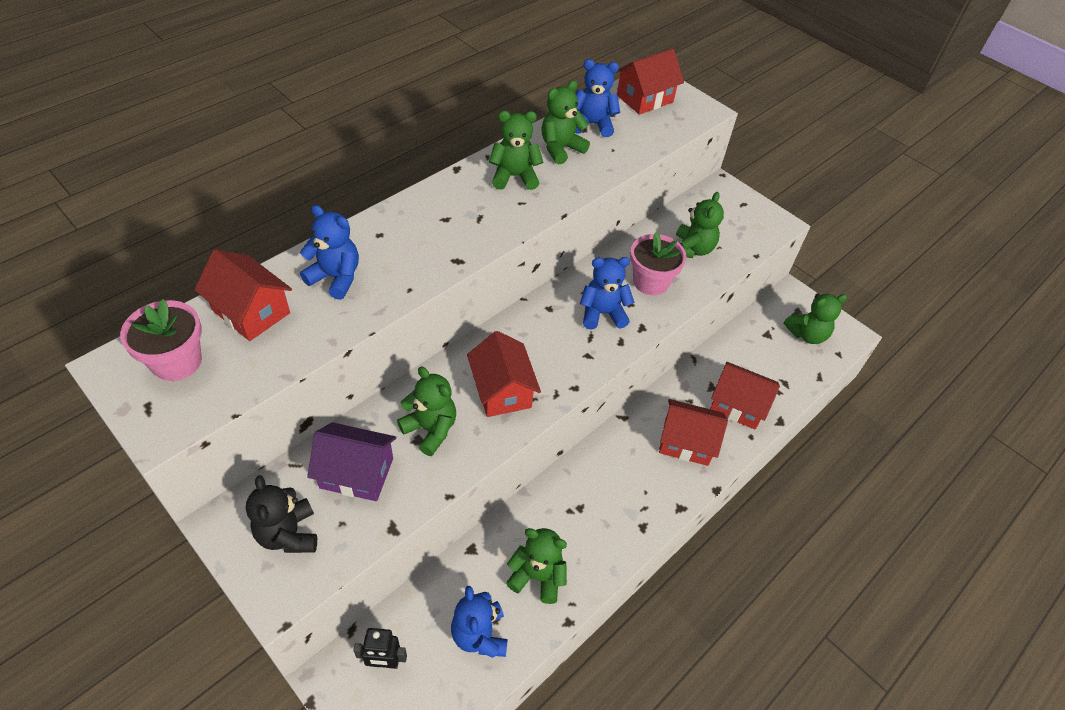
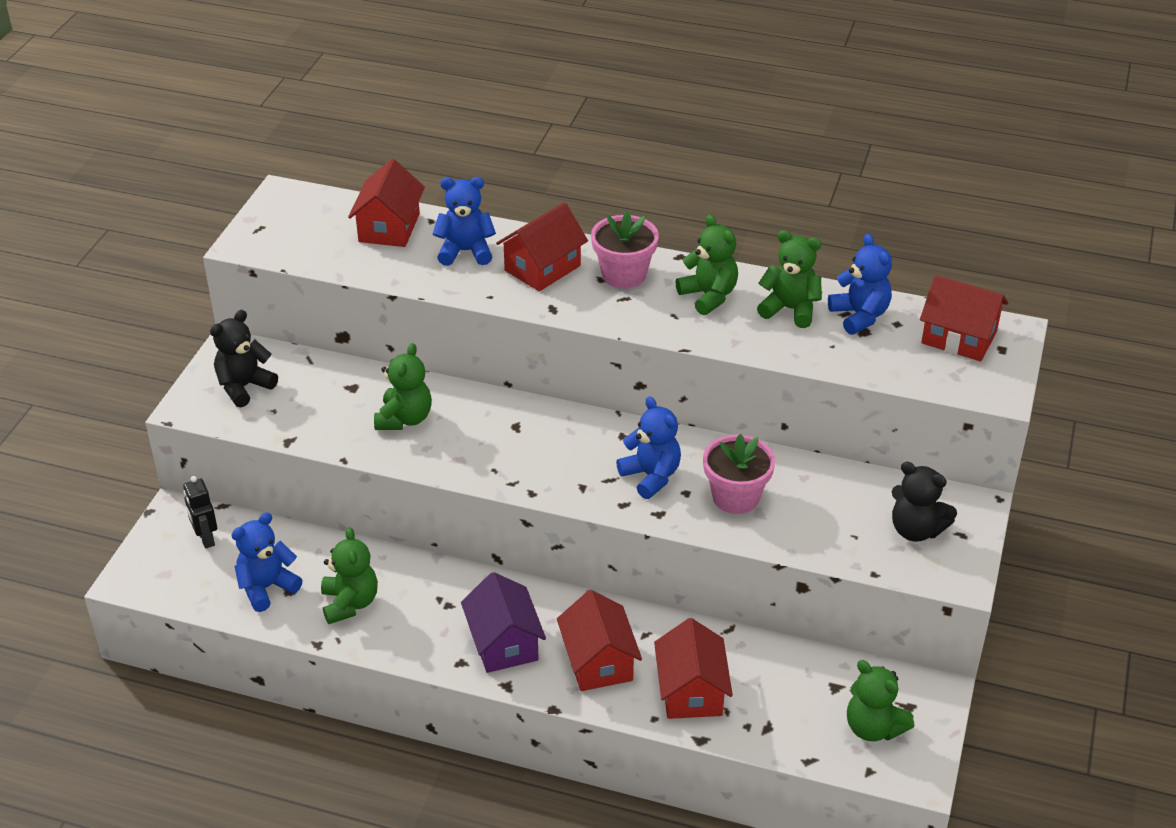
camera: 65 degrees right, 10 degrees down
pink flower pot [120,299,202,381] -> pink flower pot moved to [591,210,659,289]
blue teddy bear [300,205,359,300] -> blue teddy bear turned 90 degrees counterclockwise [433,177,496,266]
purple house [307,422,396,501] -> purple house moved to [461,572,546,673]
red house [467,331,541,417] -> red house moved to [496,202,588,291]
green teddy bear [676,192,724,258] -> none
none -> black teddy bear [892,462,957,542]

